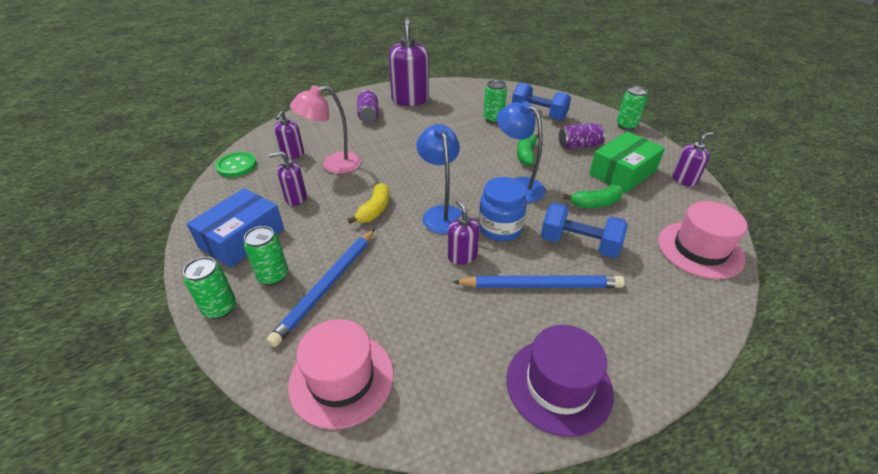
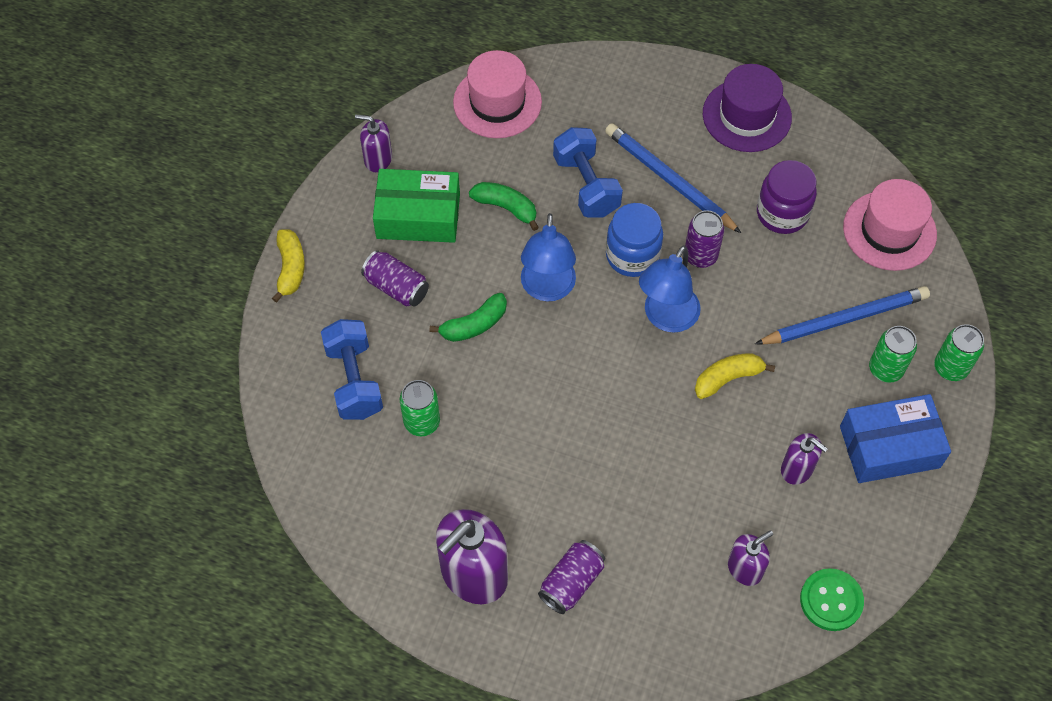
camera: 135 degrees left, 20 degrees up
pink lamp [290,85,361,174] -> none
purple soap dispenser [448,200,480,265] -> purple can [685,210,724,268]
green can [617,86,647,130] -> yellow banana [272,229,305,303]
none -> purple jar [757,160,817,234]

